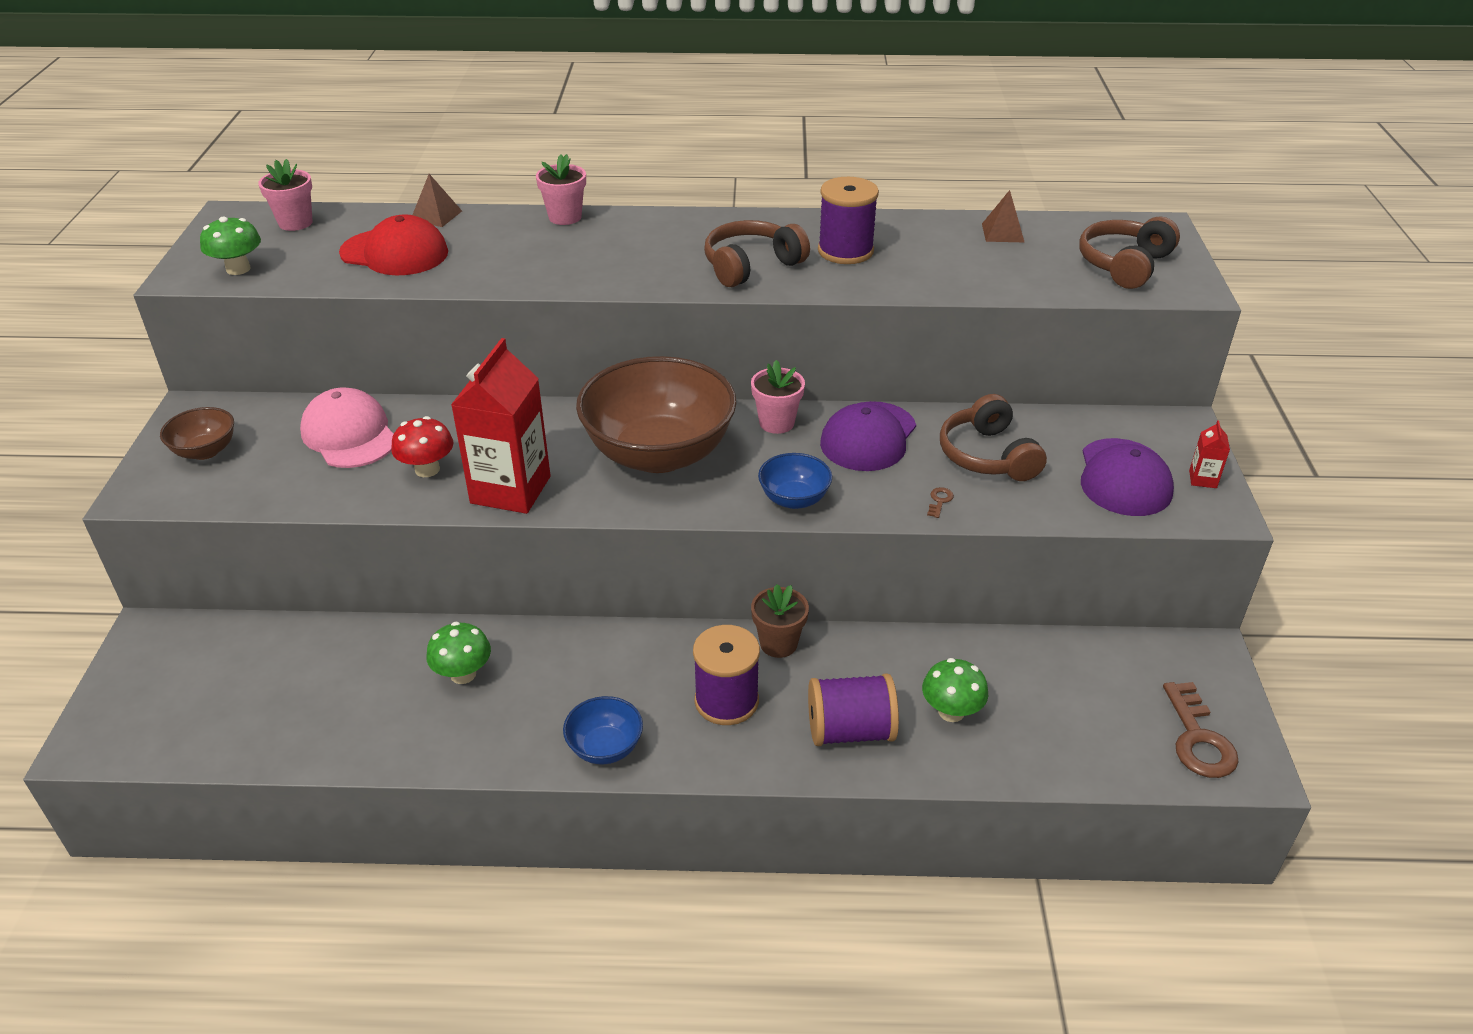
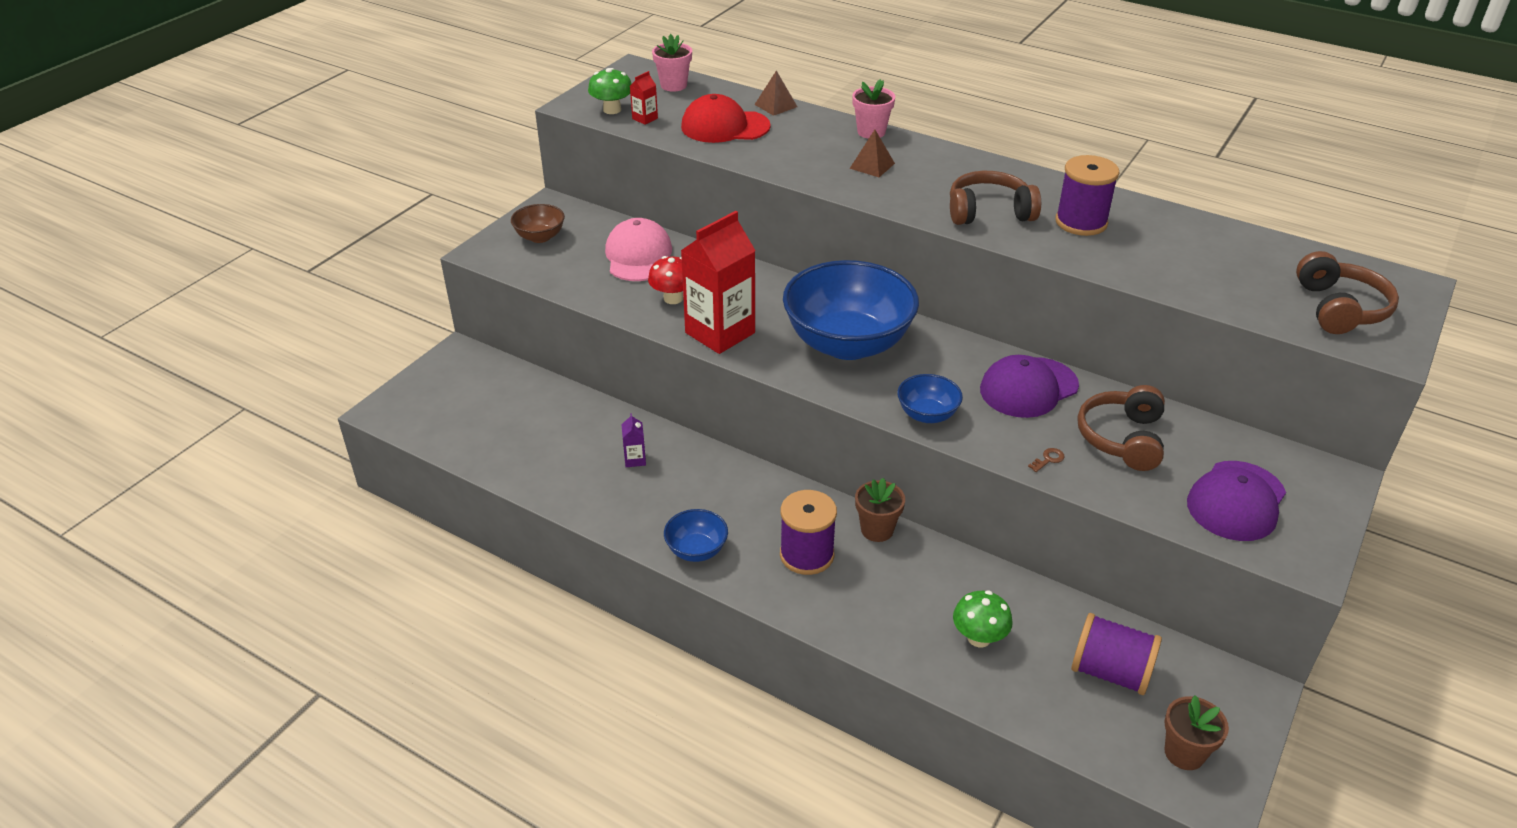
camera: 30 degrees right, 0 degrees up
red cap [339,214,448,275] -> red cap turned 135 degrees clockwise [681,94,771,143]
green mushroom [426,622,491,684] -> purple carton [621,413,646,467]
brown bowl [576,356,737,473] -> blue bowl [783,260,919,360]
pink flower pot [751,360,805,434] -> none
purple spool [808,673,899,746] -> purple spool moved to [1071,613,1162,695]
brown pyramid [982,190,1024,242] -> brown pyramid moved to [850,129,895,177]
brown headphones [1079,217,1180,289] -> brown headphones turned 120 degrees clockwise [1296,251,1399,334]
brown key [1163,682,1239,778] -> brown flower pot [1164,695,1229,770]
red carton [1189,420,1230,488] -> red carton moved to [630,71,658,125]

